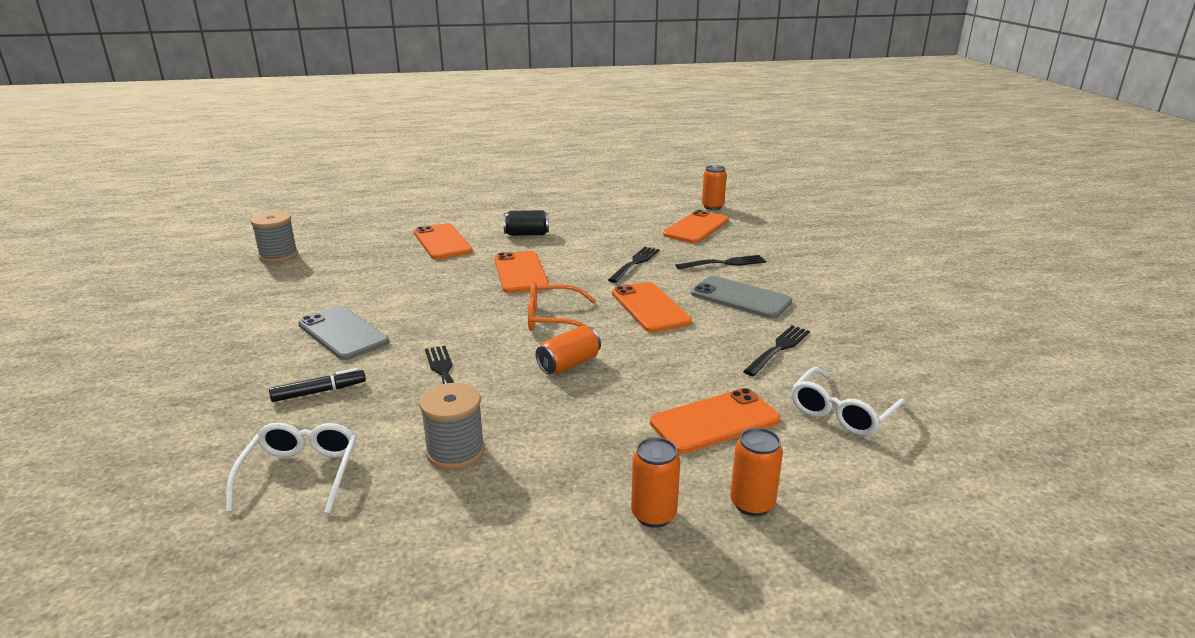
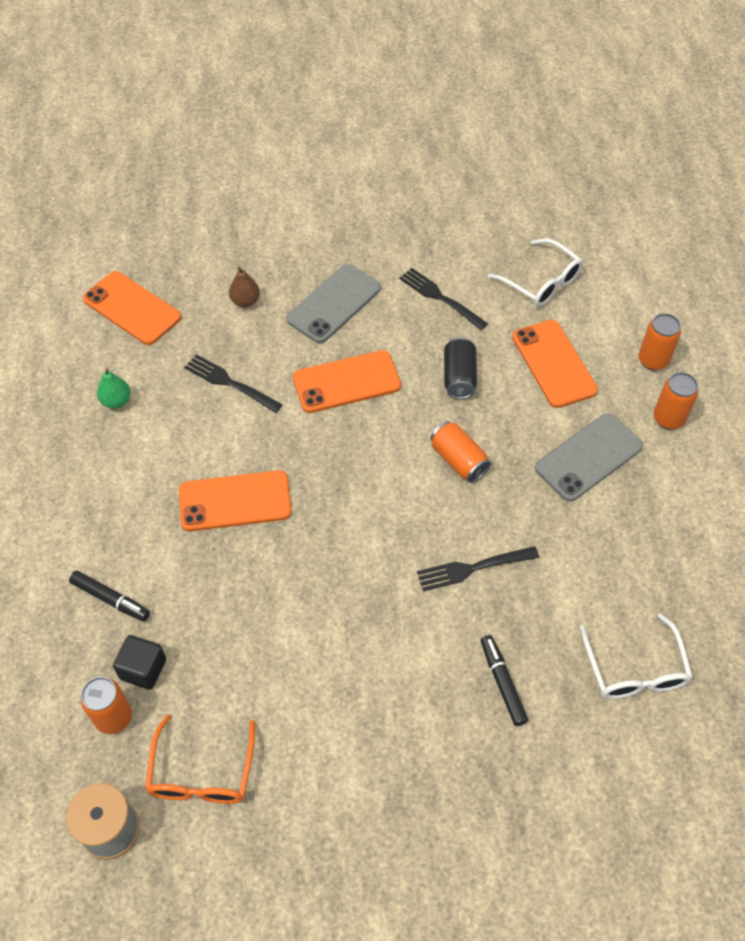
camera: 85 degrees left, 30 degrees up
white glasses [226,423,357,514] -> white glasses turned 105 degrees counterclockwise [580,613,693,699]
grey phone [298,306,389,360] -> grey phone moved to [535,413,643,502]
orange phone [414,223,473,259] -> black marker [69,571,150,621]
grey spool [419,383,485,470] -> none
black can [503,210,549,236] -> black can moved to [444,337,477,399]
orange glasses [528,282,597,332] -> orange glasses moved to [145,714,255,804]
black fork [676,255,766,270] -> brown pear [229,267,260,307]
orange can [702,165,727,210] -> orange can moved to [80,677,132,734]
none -> green pear [97,369,131,409]
none -> black cube [113,635,166,690]

